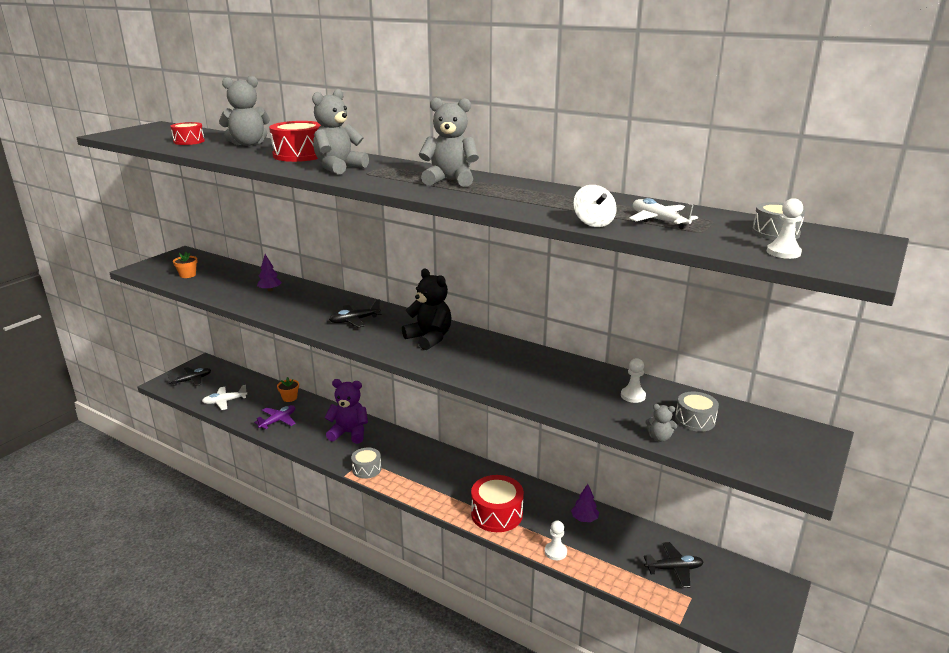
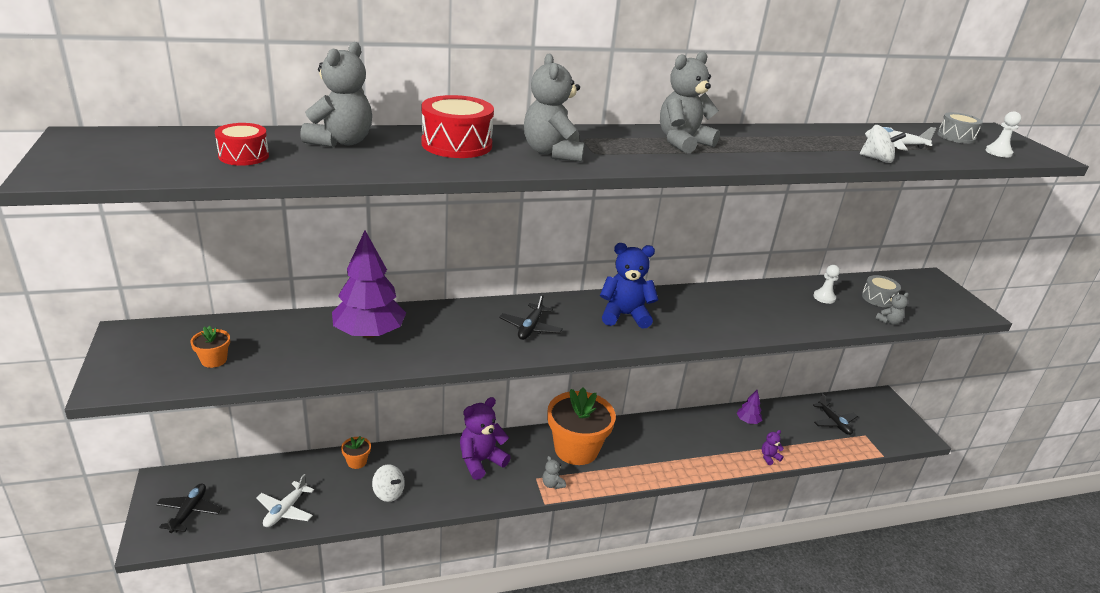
camera: 50 degrees left, 5 degrees up
purple plane [254,405,296,430] -> white spinning top [372,465,405,502]
purple tree [257,254,282,291] -> purple tree [332,231,406,338], size x2.15
grey drum [351,448,381,479] -> grey teddy bear [542,456,566,489]
black teddy bear [402,269,451,350] -> blue teddy bear [600,243,659,329]
red drum [471,475,524,532] -> none
white pawn [545,520,567,560] -> purple teddy bear [761,430,784,465]
black plane [644,542,704,588] -> black plane turned 120 degrees clockwise [813,393,858,435]
none -> orange flower pot [547,387,616,465]

